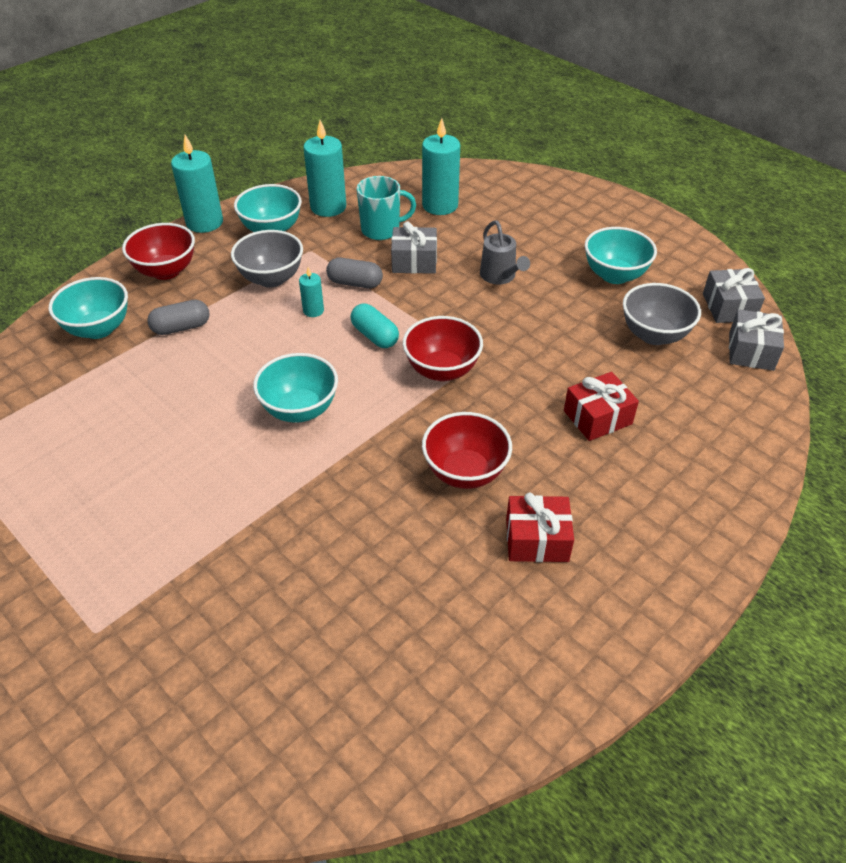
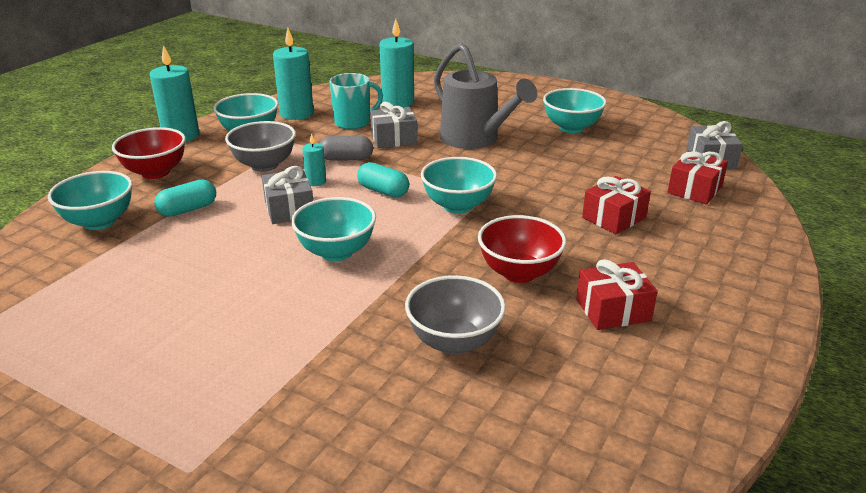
camera: 15 degrees left, 15 degrees down
grey capsule [147,300,210,335] -> turquoise capsule [154,179,216,217]
red bowl [403,316,483,381] -> turquoise bowl [421,157,497,214]
grey watering can [480,220,530,285] -> grey watering can [434,43,537,149], size x1.79
grey bowl [623,283,701,345] -> grey bowl moved to [405,275,506,355]
grey gift [703,268,765,323] -> grey gift moved to [262,166,313,224]
none -> red gift [667,151,728,204]

